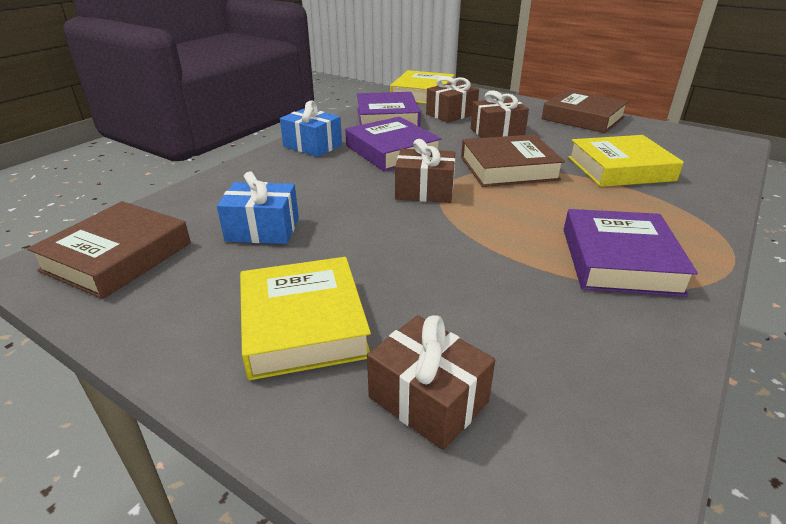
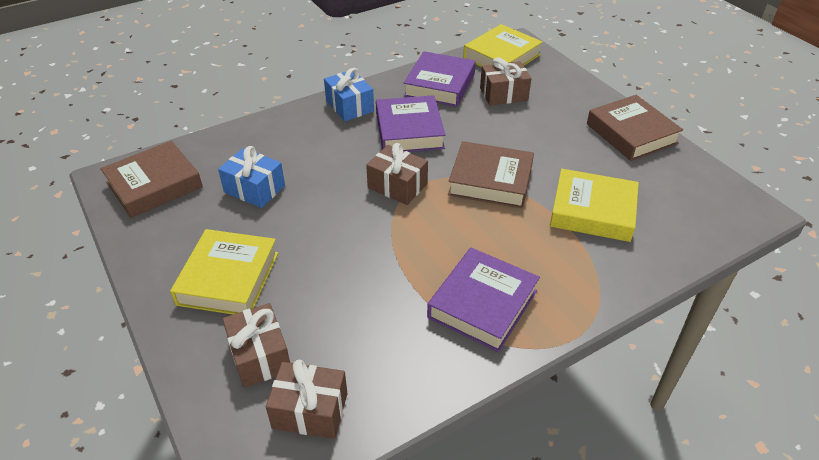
camera: 25 degrees right, 10 degrees up
brown gift [471,90,529,138] -> brown gift moved to [266,360,347,439]

